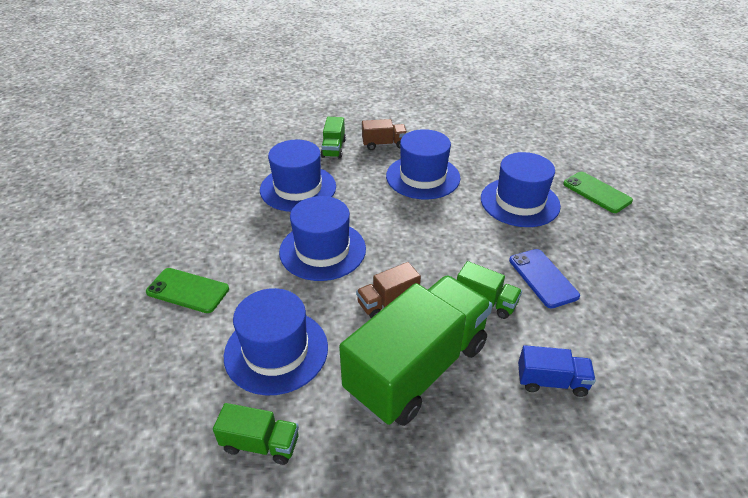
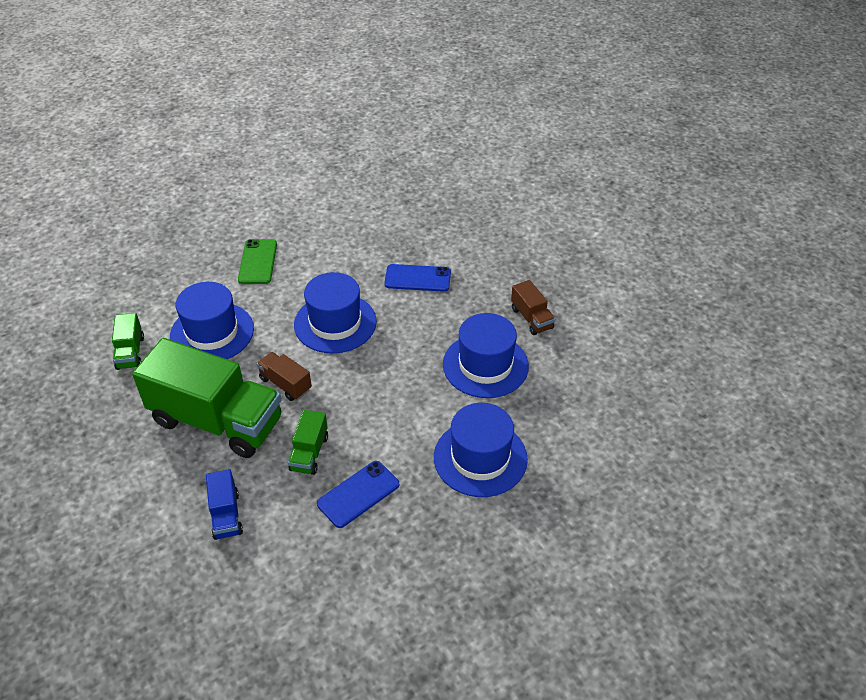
camera: 70 degrees right, 5 degrees up
blue hat [260,140,336,212] -> blue phone [384,264,451,292]
green truck [321,117,346,159] -> none
green phone [563,172,633,213] -> none

